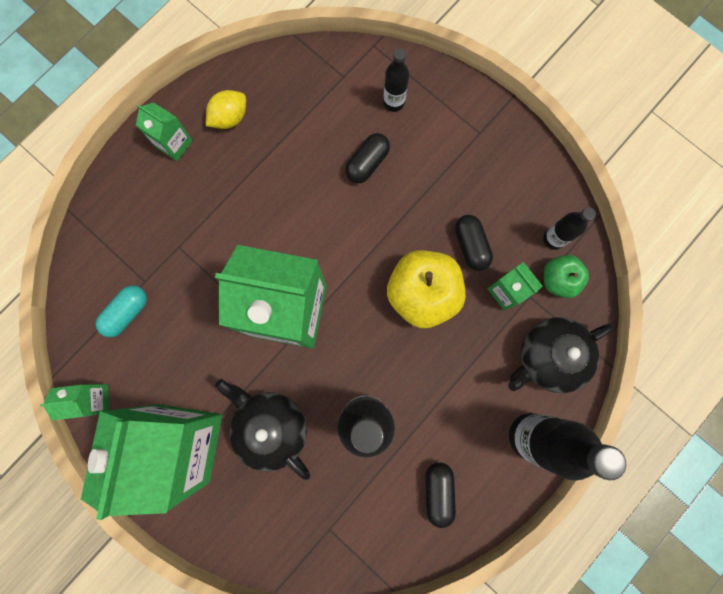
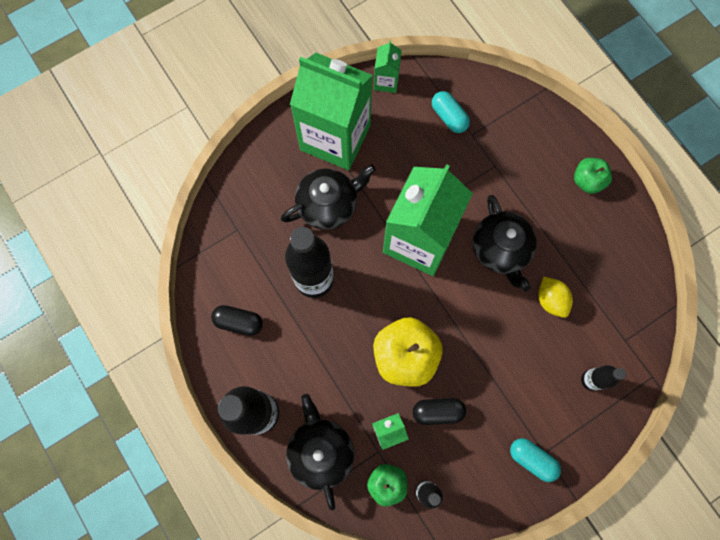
camera: 105 degrees right, 5 degrees down
green carton [136,102,193,161] -> green apple [574,158,612,194]
yellow lemon [206,90,246,129] -> yellow lemon moved to [538,277,573,318]
black capsule [345,133,390,183] -> none
none -> black teapot [473,195,537,292]
none -> turquoise capsule [510,438,561,482]

